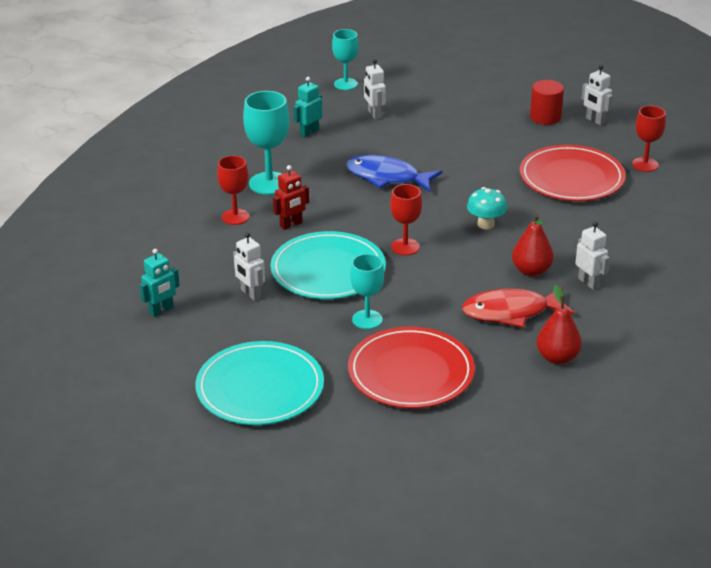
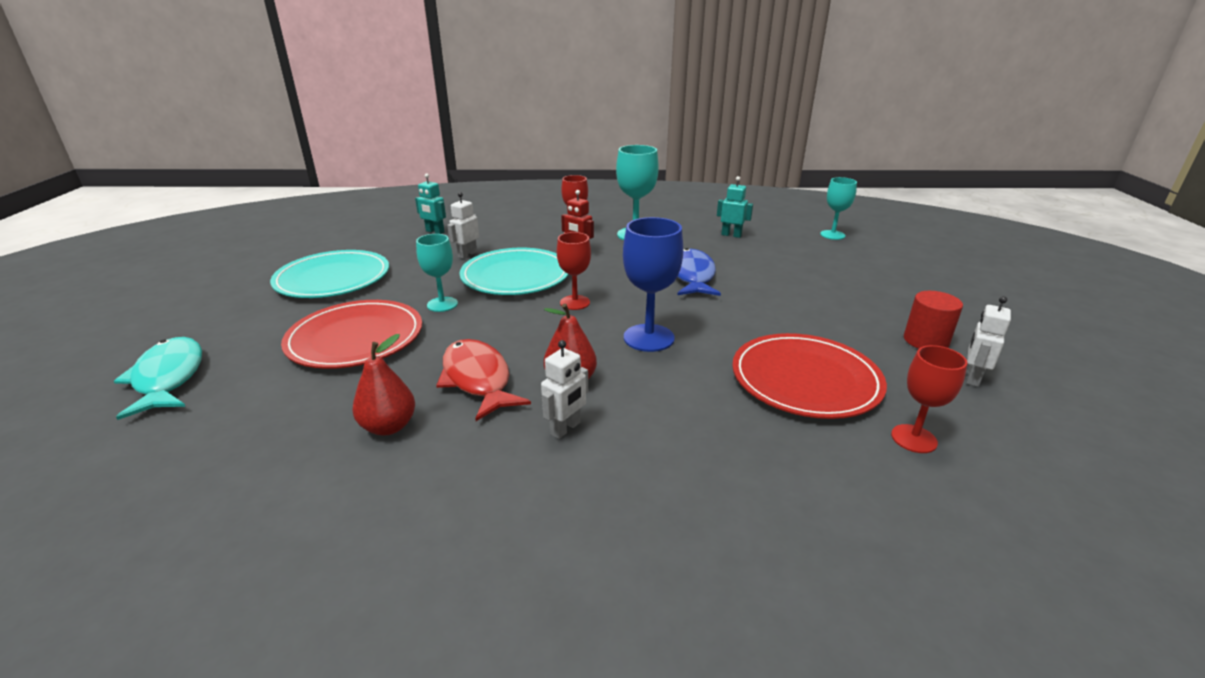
camera: 70 degrees right, 5 degrees down
white robot [364,59,386,120] -> none
turquoise mushroom [467,187,507,229] -> blue goblet [623,217,683,352]
none -> turquoise fish [114,337,202,420]

